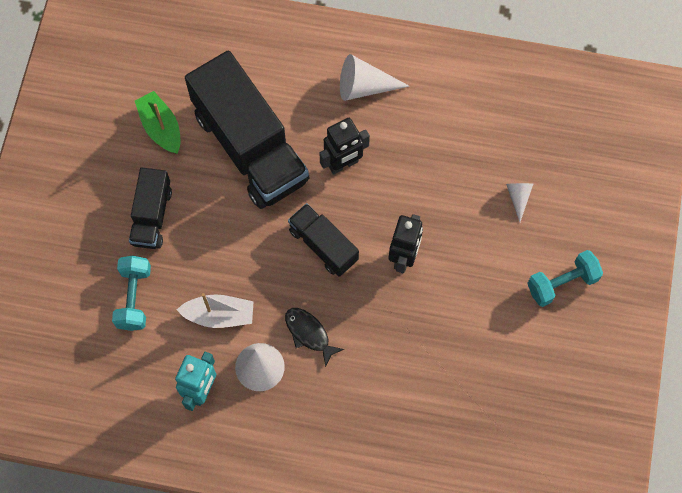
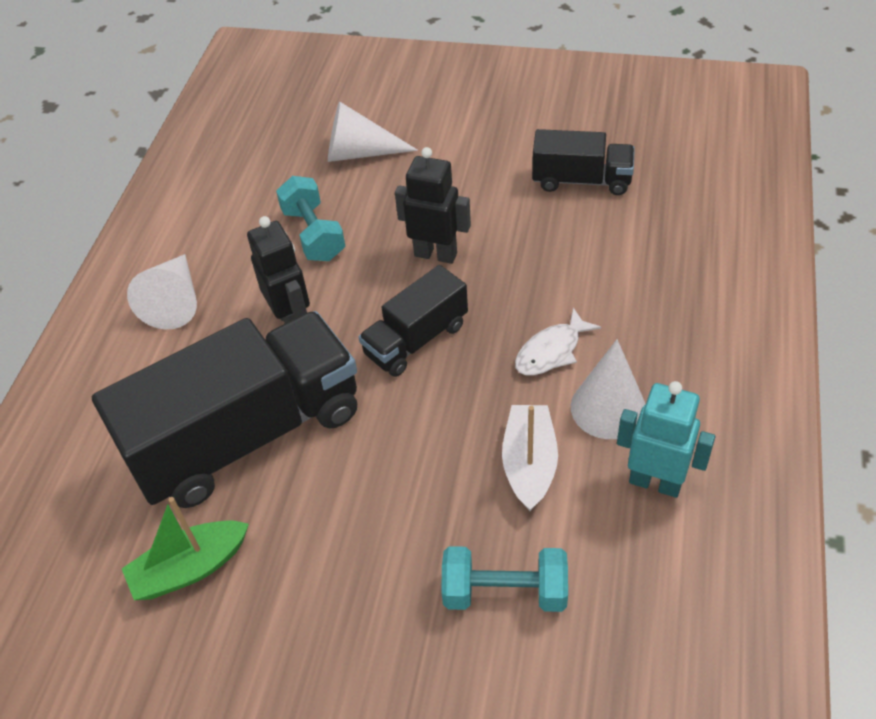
camera: 85 degrees left, 20 degrees down
black truck [129,167,172,249] -> black truck moved to [532,129,635,195]
black fish [285,308,344,367] -> white fish [515,308,601,375]
white cone [506,183,533,222] -> white cone [328,101,418,162], size x1.75
turquoise dumbbell [527,250,603,307] -> turquoise dumbbell moved to [276,176,345,261]

